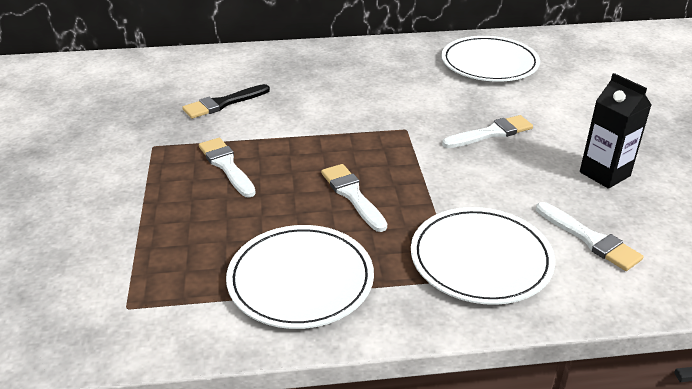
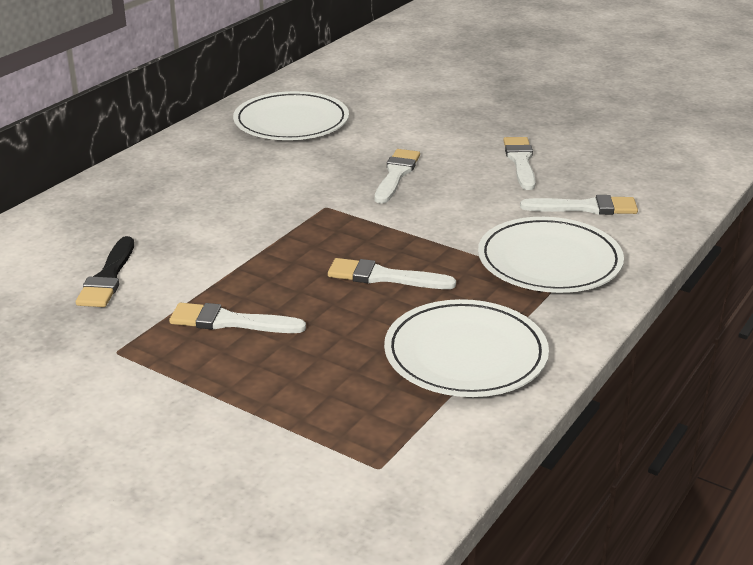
camera: 50 degrees left, 5 degrees down
black carton [580,73,652,189] -> white brush [503,137,536,190]

